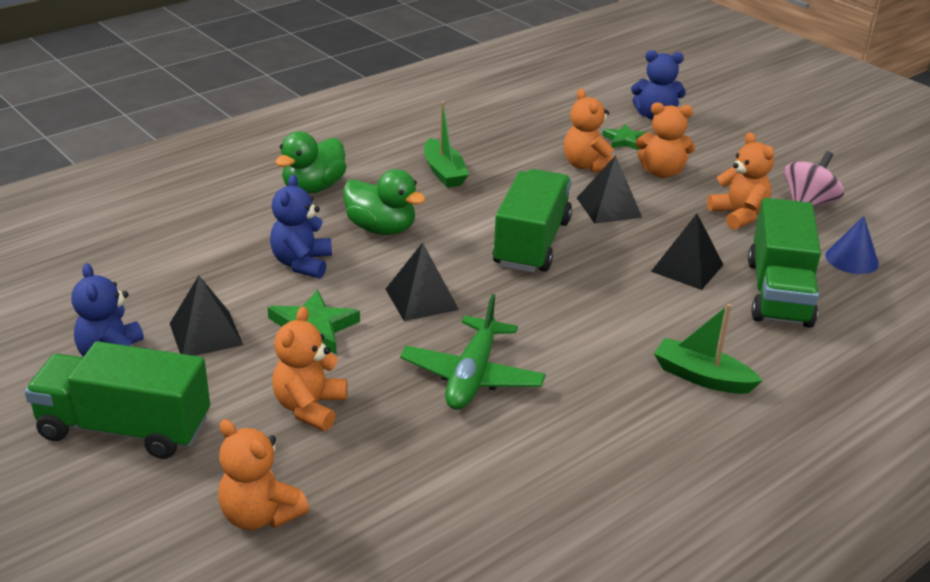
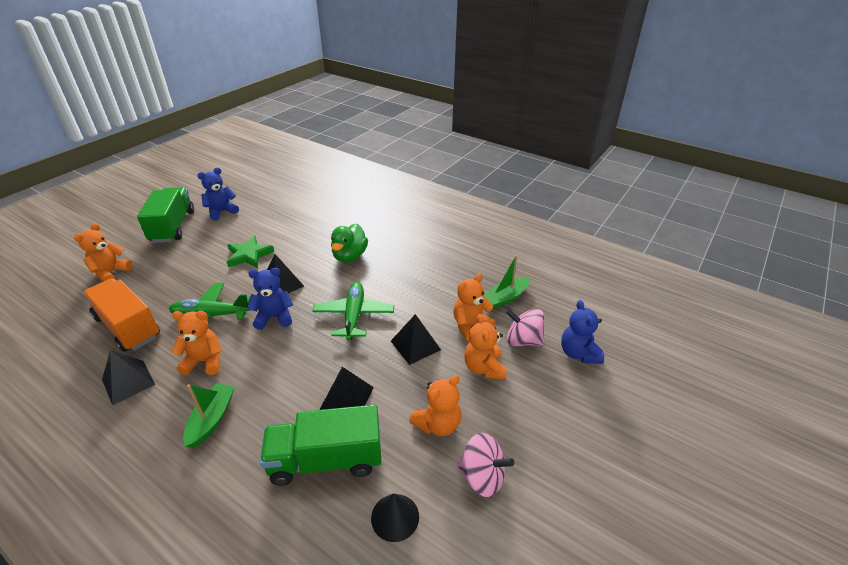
camera: 75 degrees right, 5 degrees up
black pyramid [170,276,243,356] -> black pyramid moved to [102,350,155,405]
blue teddy bear [270,174,332,279] -> blue teddy bear moved to [248,268,293,330]
orange teddy bear [272,306,347,431] -> orange teddy bear moved to [172,311,222,375]
green duck [275,131,347,194] -> none
green boat [424,101,469,188] -> green boat moved to [483,255,530,309]
green truck [493,169,572,273] -> green plane [313,282,394,340]
green star [602,124,647,151] -> pink spinning top [506,308,544,346]
blue cone [825,216,879,274] -> black cone [371,493,419,542]
none -> orange truck [83,278,160,352]

